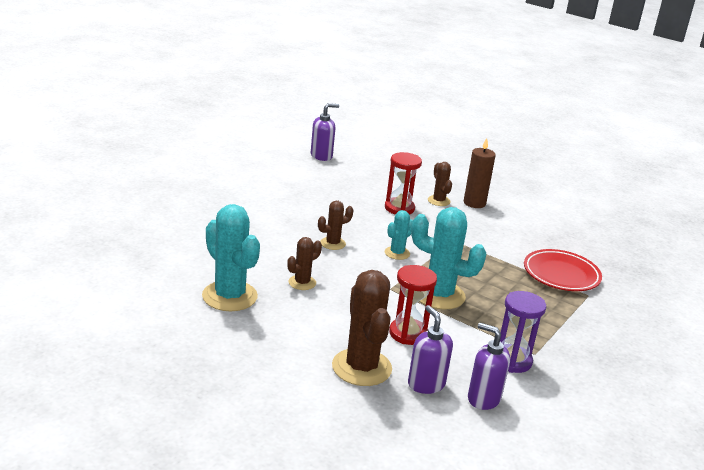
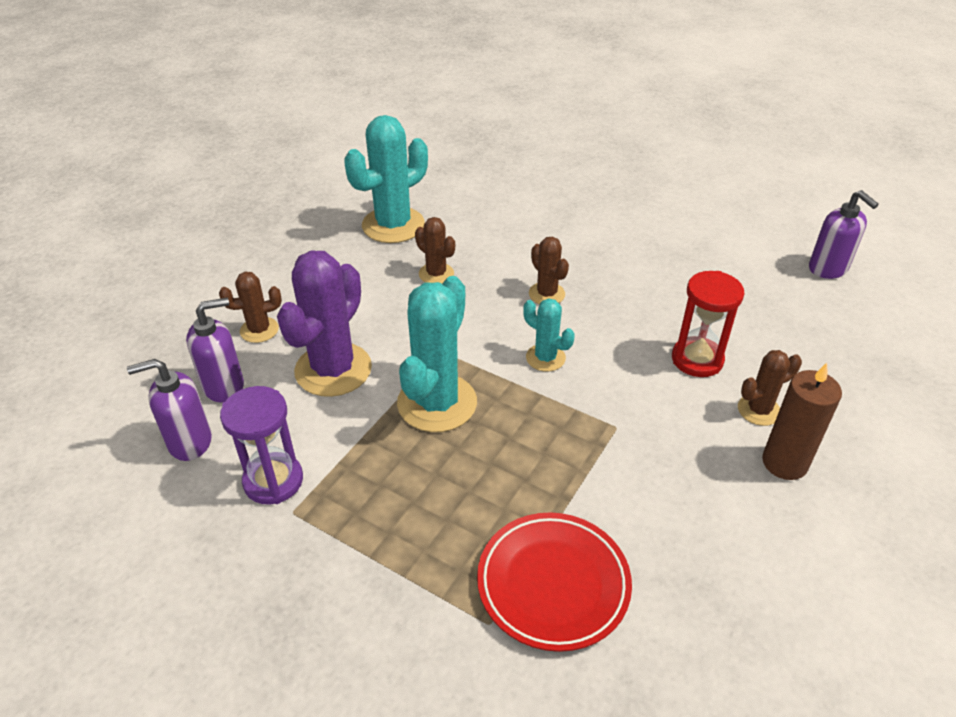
camera: 90 degrees right, 15 degrees up
brown cactus [332,270,392,386] -> brown cactus [219,272,282,343], size x0.53
red hourglass [389,265,437,345] -> purple cactus [277,250,372,397]
purple soap dispenser [468,323,510,410] -> purple soap dispenser turned 135 degrees counterclockwise [127,359,212,461]

